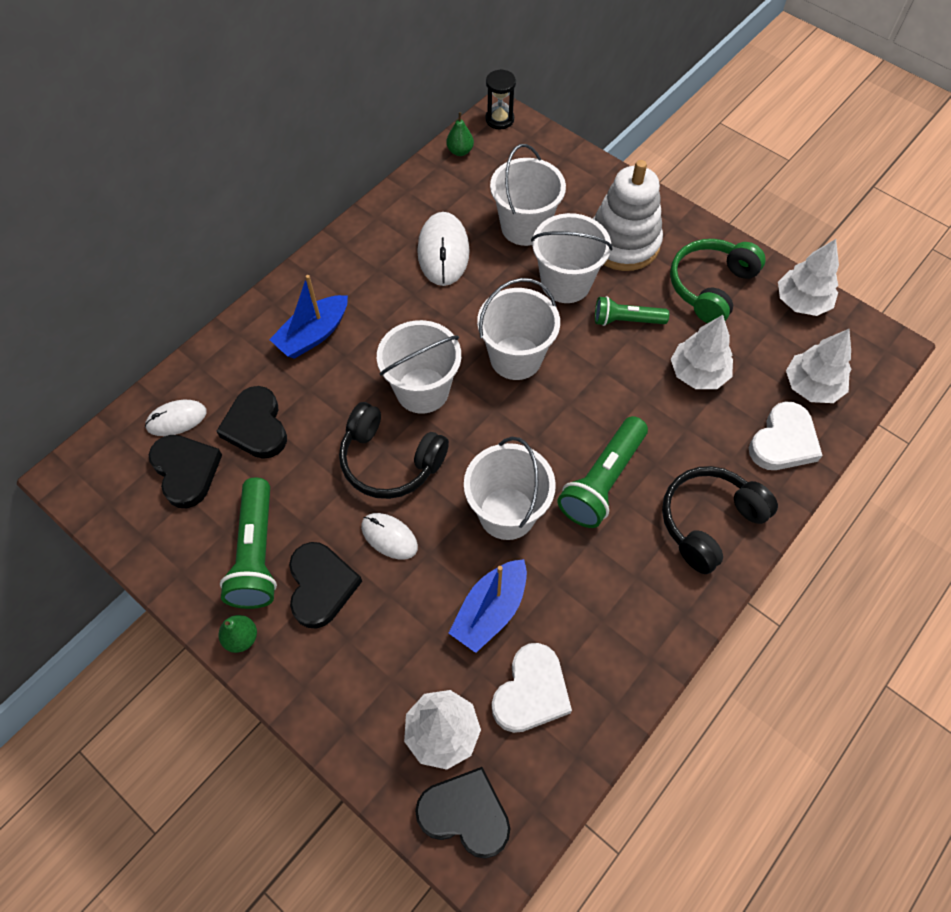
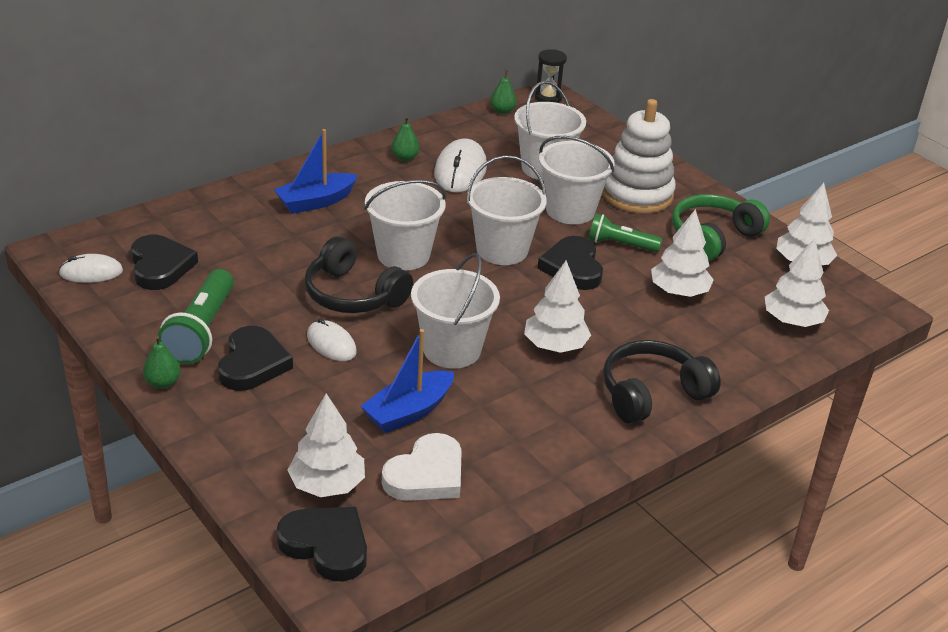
camera: 10 degrees right, 25 degrees down
white mouse [145,400,207,436] -> white mouse moved to [59,254,123,283]
black heart [216,386,287,459] -> black heart moved to [537,236,603,290]
green flashlight [557,416,648,528] -> white tree [524,260,591,353]
white heart [749,401,823,470] -> none
none -> green pear [391,116,420,161]

